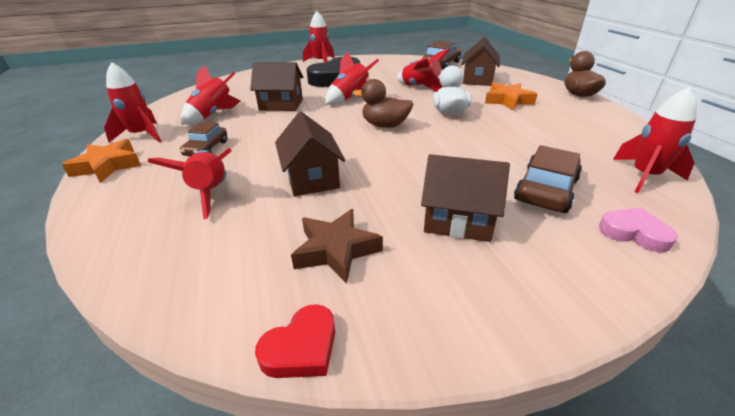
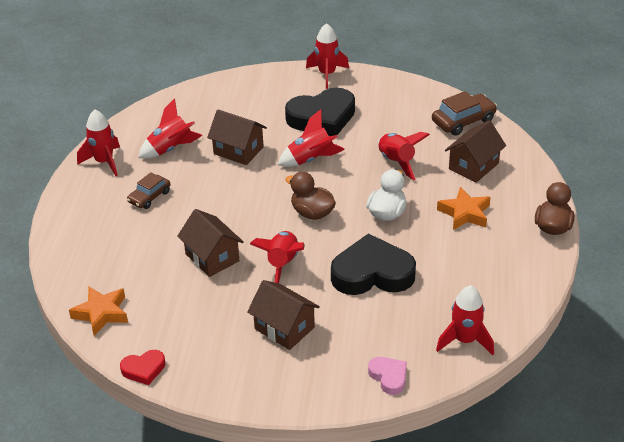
camera: 25 degrees right, 5 degrees up
orange star [62,139,141,183] -> orange star moved to [69,287,128,336]
red rocket [148,148,232,219] -> red rocket moved to [250,231,305,283]
brown house [275,112,345,197] -> brown house turned 45 degrees counterclockwise [177,209,244,277]
brown star [291,209,383,284] -> none
brown car [514,145,582,213] -> none
none -> black heart [331,233,416,295]

